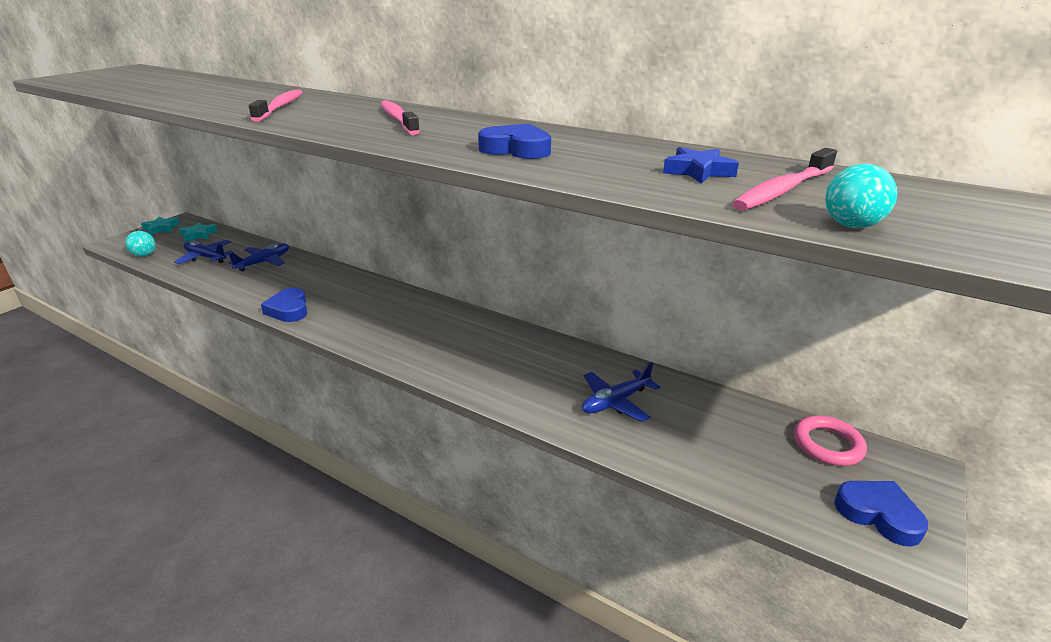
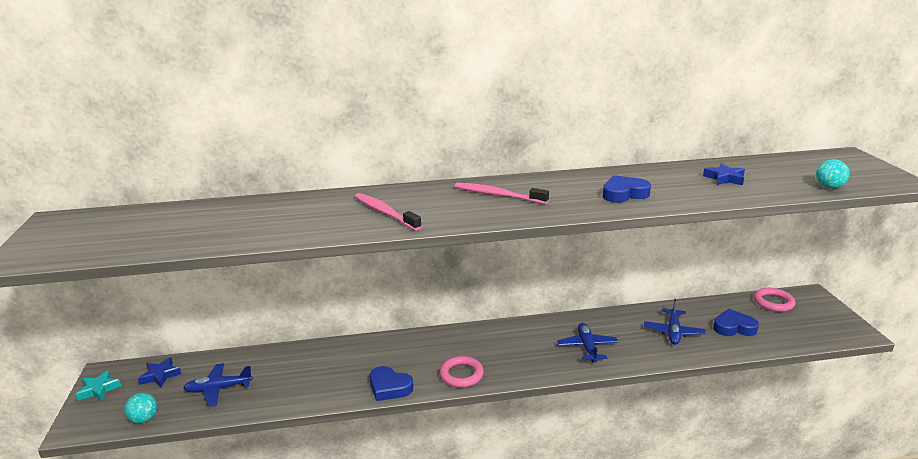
camera: 40 degrees left, 5 degrees down
turquoise star [179,222,218,242] -> blue star [138,357,181,387]
blue plane [228,243,289,271] -> blue plane moved to [557,323,618,362]
pink toothbrush [732,148,837,211] -> none
blue heart [834,481,928,547] -> blue heart moved to [713,309,759,336]
none -> pink ring [439,356,484,388]

